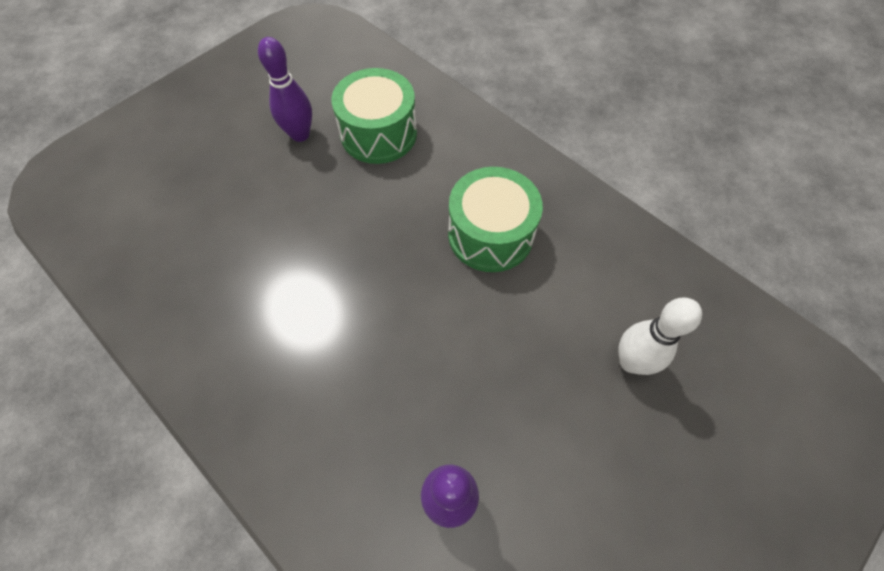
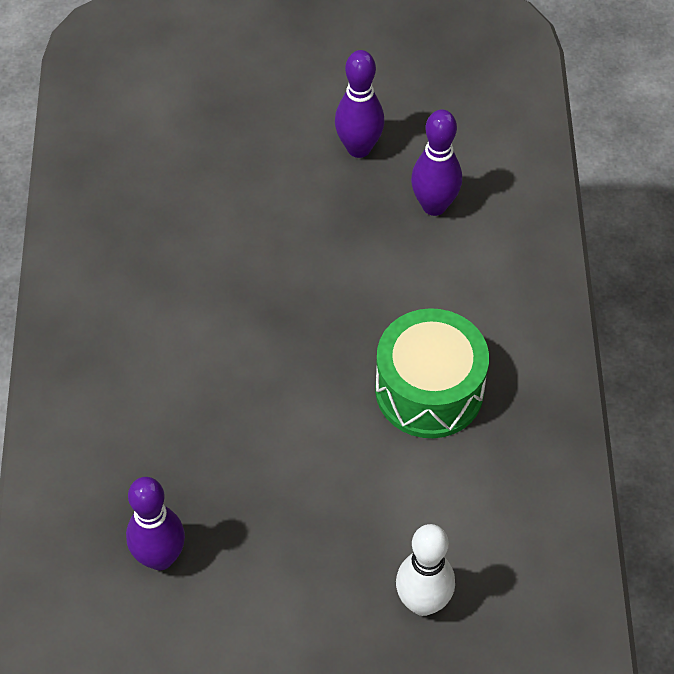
camera: 45 degrees right, 5 degrees down
green drum [332,68,417,164] -> purple bowling pin [411,109,462,216]

